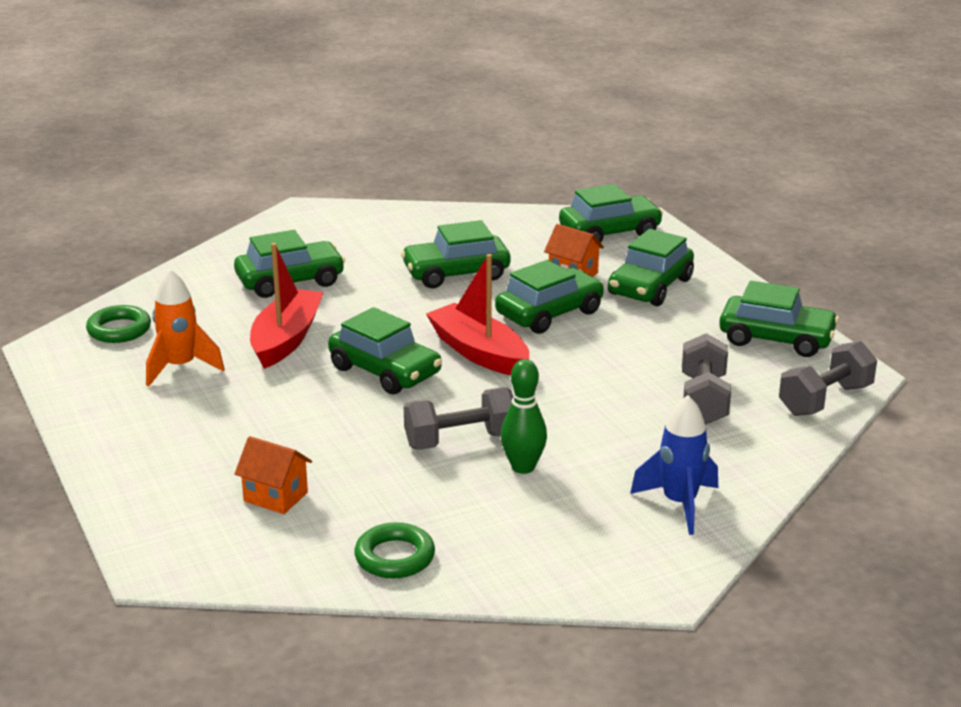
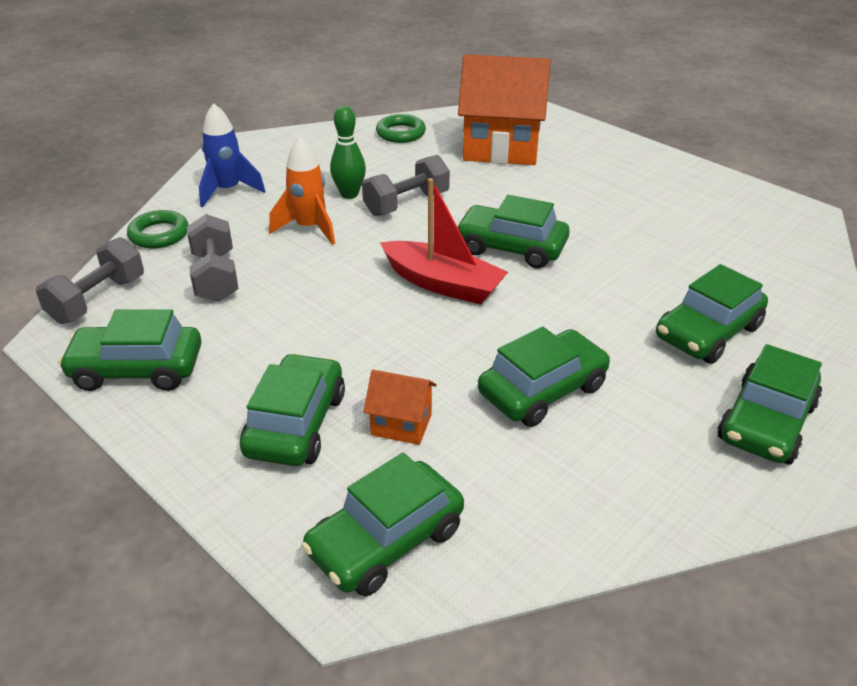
camera: 160 degrees right, 10 degrees up
green ring [86,305,151,343] -> green ring moved to [127,210,189,249]
orange rocket [146,269,225,387] -> orange rocket moved to [269,137,335,245]
orange house [235,436,312,514] -> orange house [458,54,551,165], size x2.17
red boat [250,243,324,369] -> none
green car [495,260,604,334] -> green car moved to [718,344,822,464]

